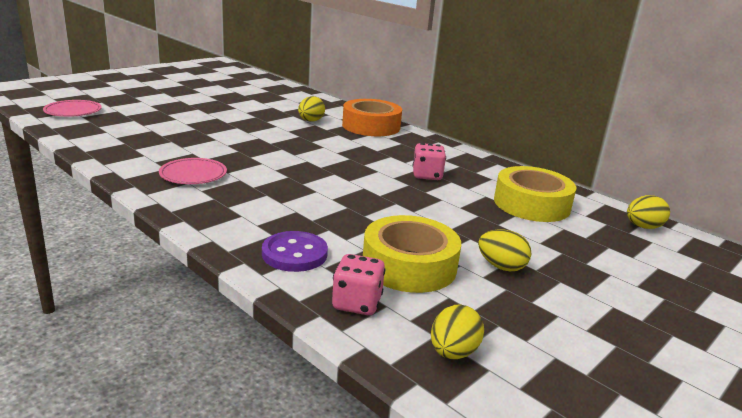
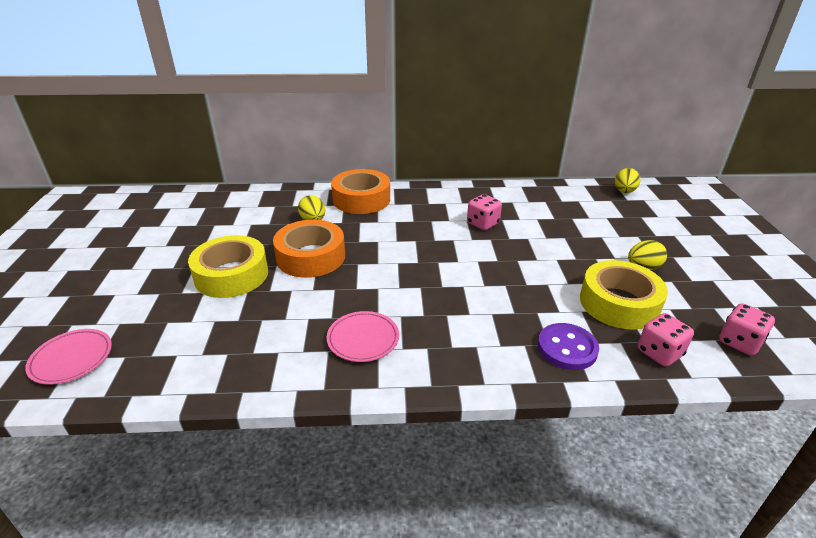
camera: 45 degrees left, 10 degrees up
yellow egg [431,304,484,359] -> pink dice [719,303,775,356]
yellow tape [494,166,577,222] -> yellow tape moved to [188,235,268,298]
none -> orange tape [273,219,345,278]

